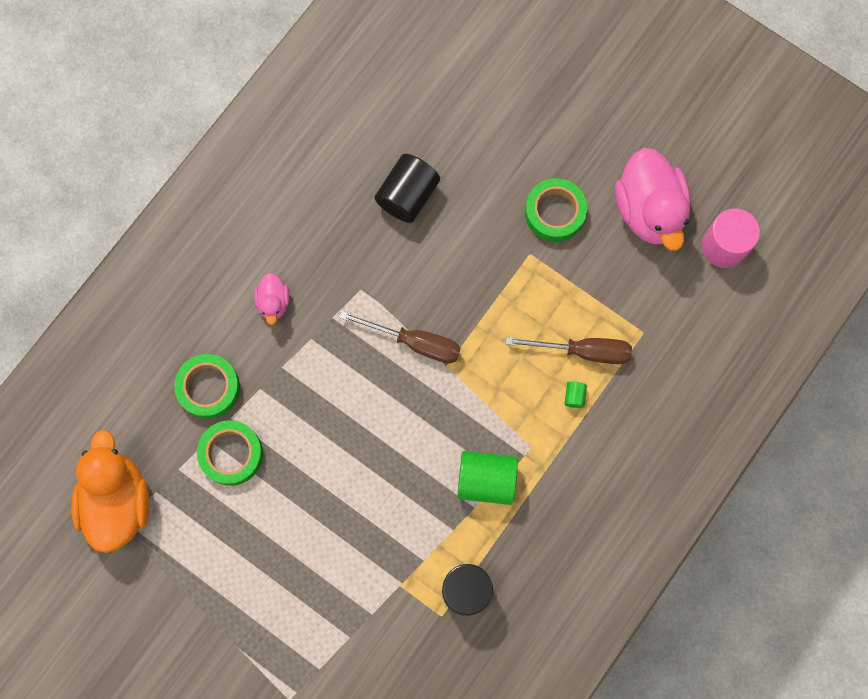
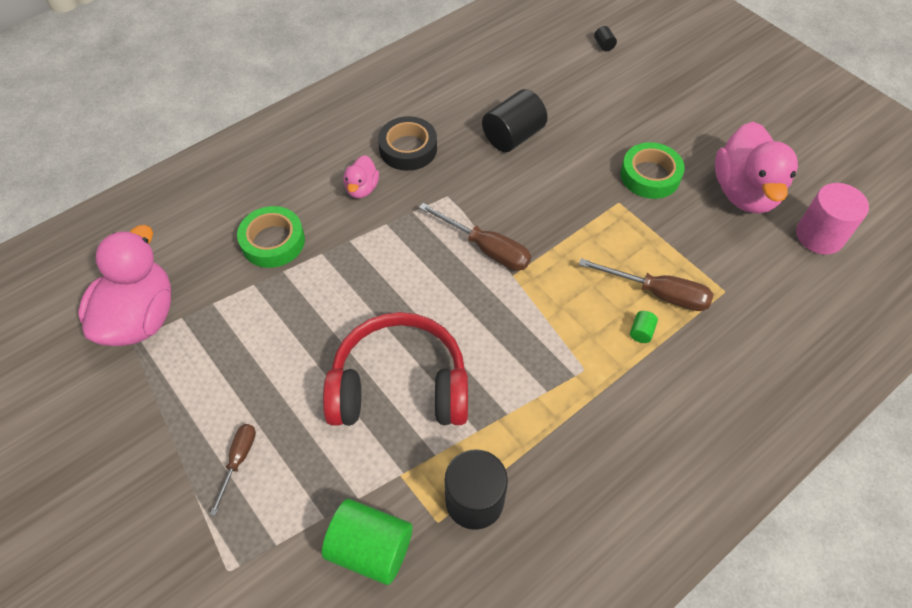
camera: 15 degrees right, 20 degrees down
orange duck [71,430,150,553] -> pink duck [78,225,171,346]
green tape [197,420,263,486] -> none
green cylinder [457,451,518,505] -> green cylinder moved to [322,499,413,585]
none -> brown screwdriver [210,424,256,516]
none -> red headphones [323,312,468,426]
none -> black tape [378,116,437,171]
none -> black cylinder [594,26,617,51]

